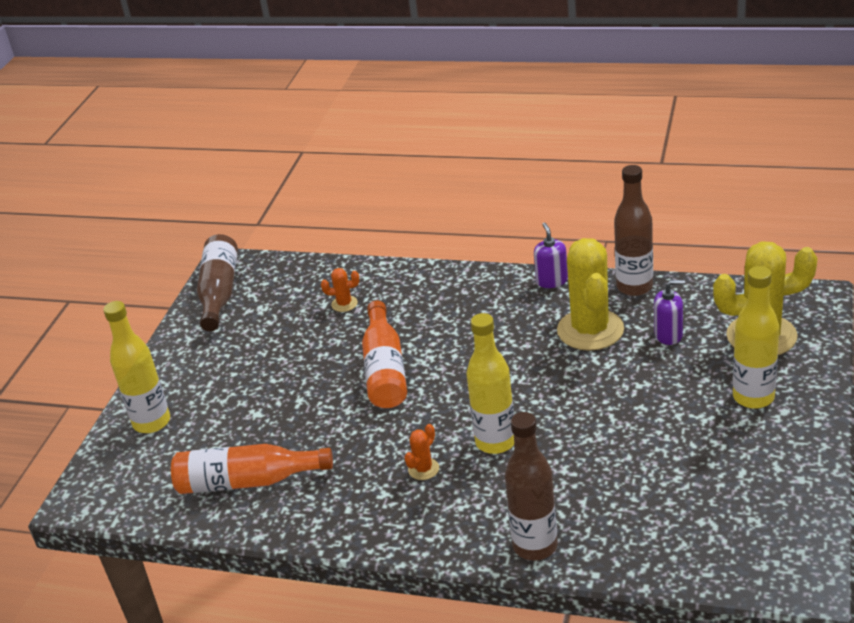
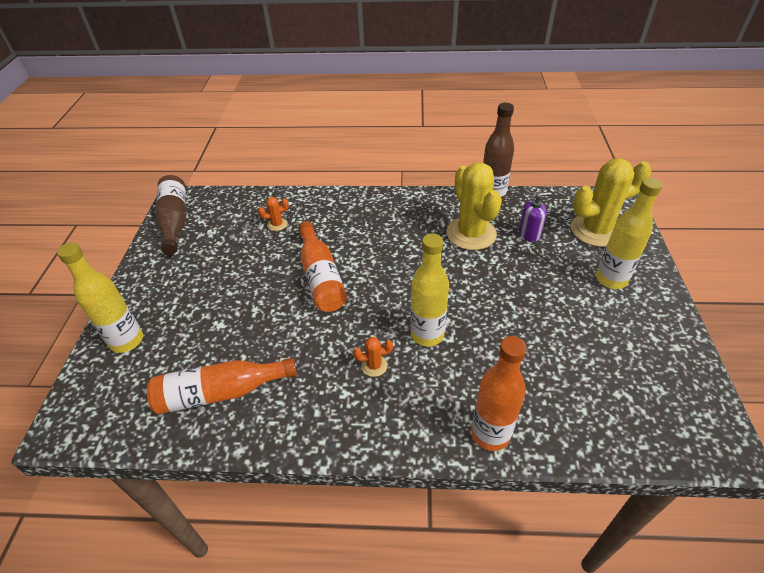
camera: 15 degrees left, 10 degrees up
orange cactus [404,424,439,480] -> orange cactus turned 60 degrees clockwise [353,337,393,377]
brown bottle [505,412,558,561] -> orange bottle [471,336,527,451]
purple soap dispenser [534,223,568,288] -> none

